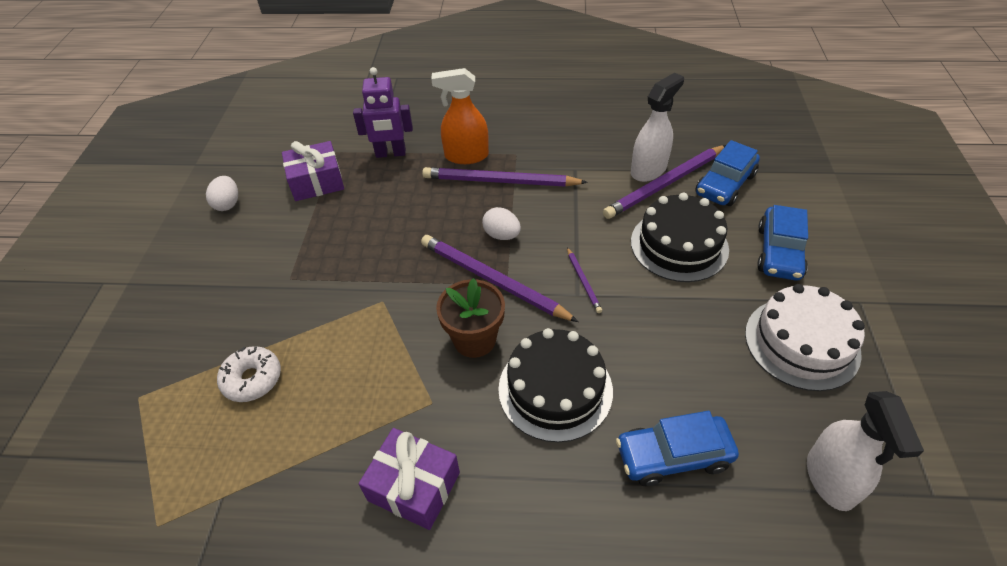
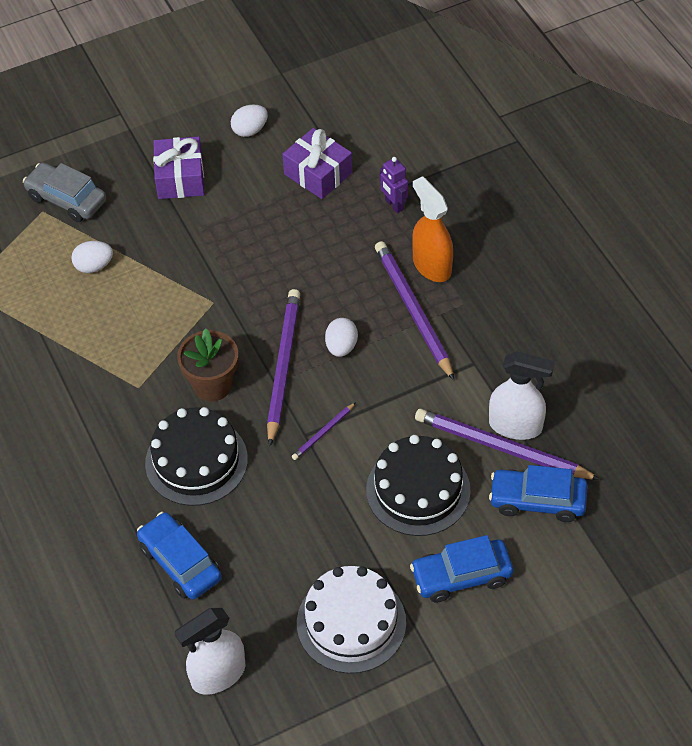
camera: 60 degrees right, 5 degrees up
white donut [217,346,281,402] -> white egg [71,241,113,273]
purple robot [353,67,413,158] -> purple robot [380,157,408,213], size x0.65
purple gift [359,428,460,530] -> purple gift moved to [153,136,204,199]
none -> grey car [23,163,106,222]

